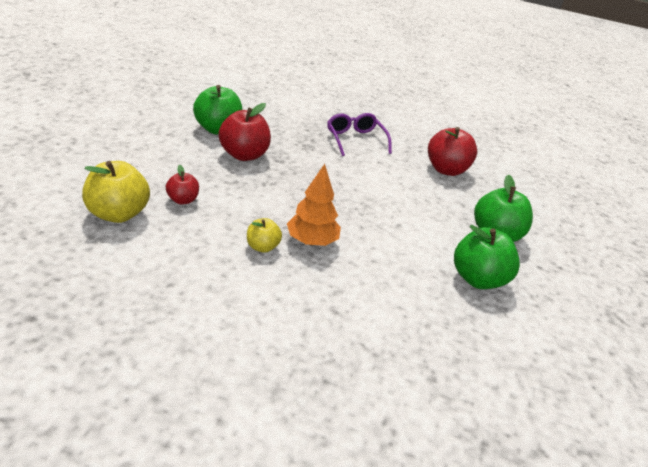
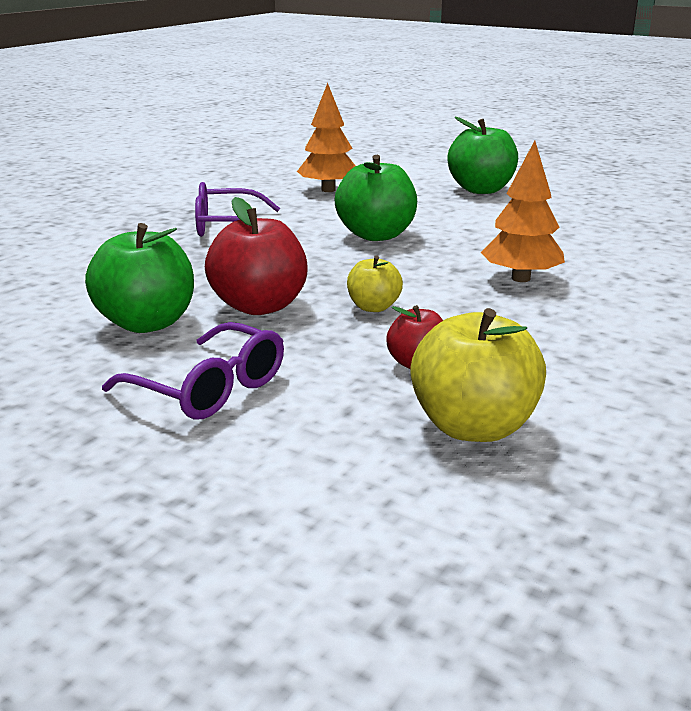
camera: 70 degrees left, 10 degrees down
yellow apple [247,218,282,253] -> yellow apple moved to [347,256,403,312]
red apple [428,127,477,176] -> orange tree [297,83,356,192]
green apple [454,225,520,289] -> green apple moved to [335,155,417,241]
none -> purple glasses [102,322,284,420]

